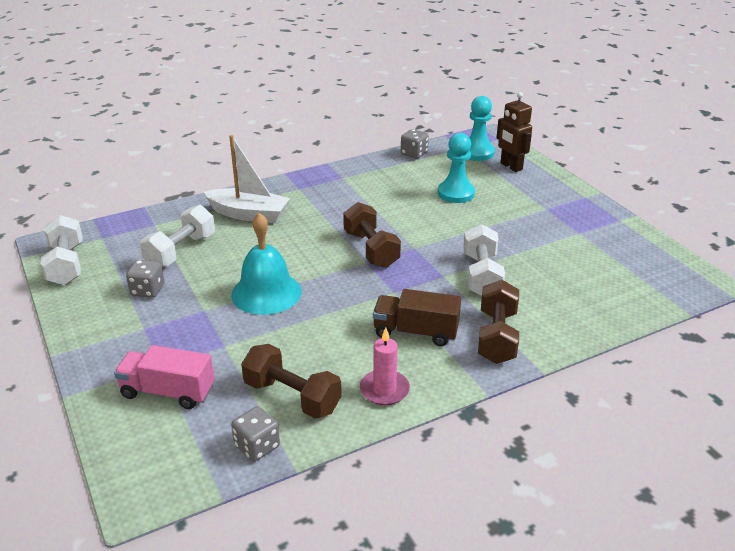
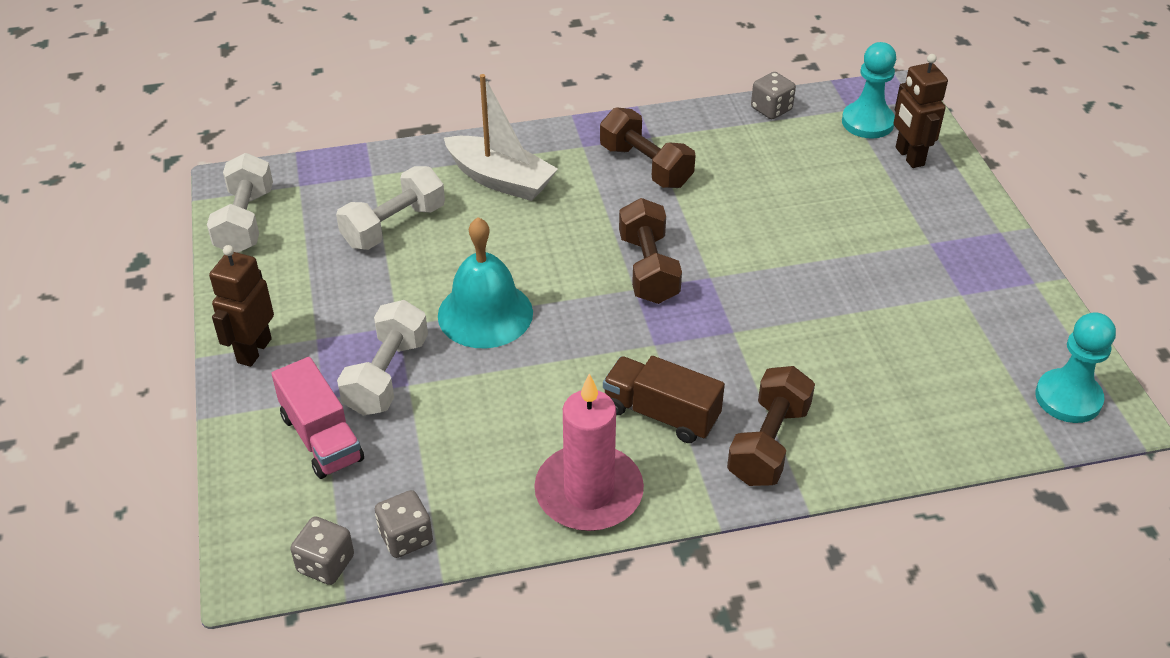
camera: 15 degrees right, 10 degrees up
pink truck [114,345,215,409] -> pink truck turned 150 degrees counterclockwise [272,357,364,479]
grey dice [126,260,165,298] -> grey dice moved to [290,517,354,585]
brown dumbbell [241,344,342,419] -> brown dumbbell moved to [600,107,696,188]
pink candle [360,328,410,405] -> pink candle [534,373,644,531], size x1.64
turquoise pawn [438,133,475,203] -> turquoise pawn moved to [1035,312,1116,423]
white dumbbell [463,224,505,296] -> white dumbbell moved to [337,300,428,416]
none -> brown robot [209,245,274,367]

